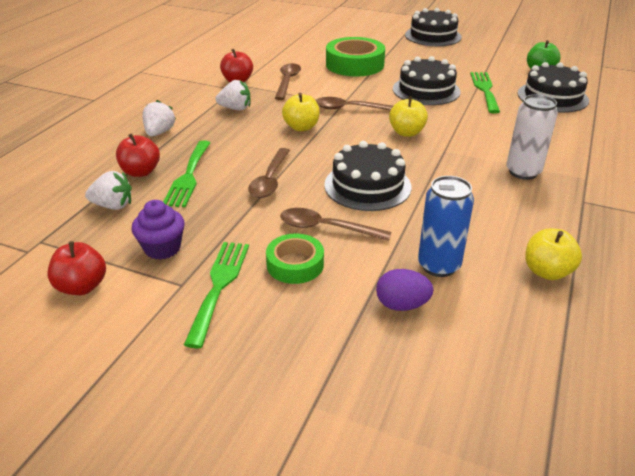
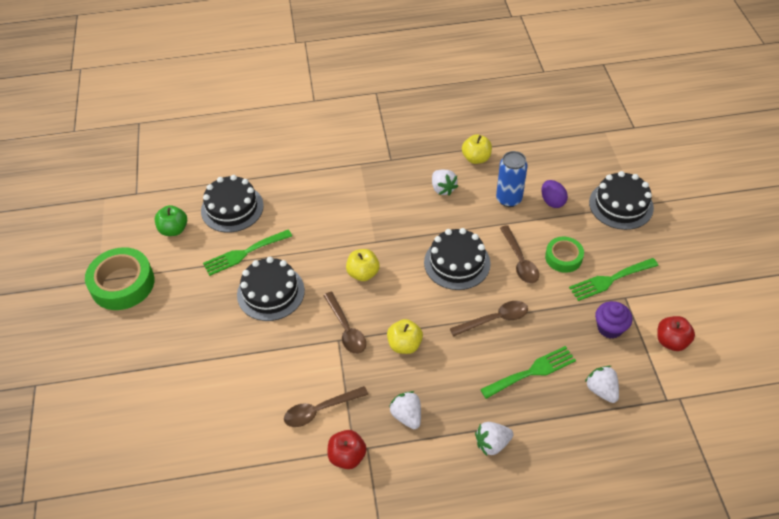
camera: 120 degrees left, 15 degrees up
red apple [116,133,160,177] -> none
green tape [326,37,385,76] -> green tape moved to [85,247,155,310]
black cake [405,8,462,46] -> black cake moved to [589,171,654,230]
white can [506,94,558,180] -> none
none -> white strawberry [432,170,458,196]

